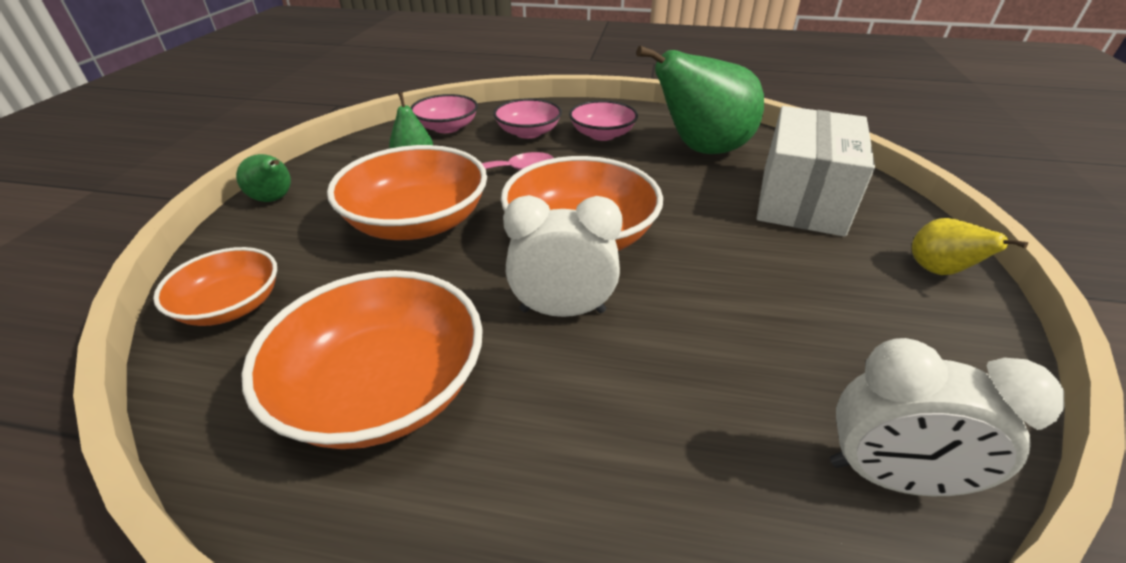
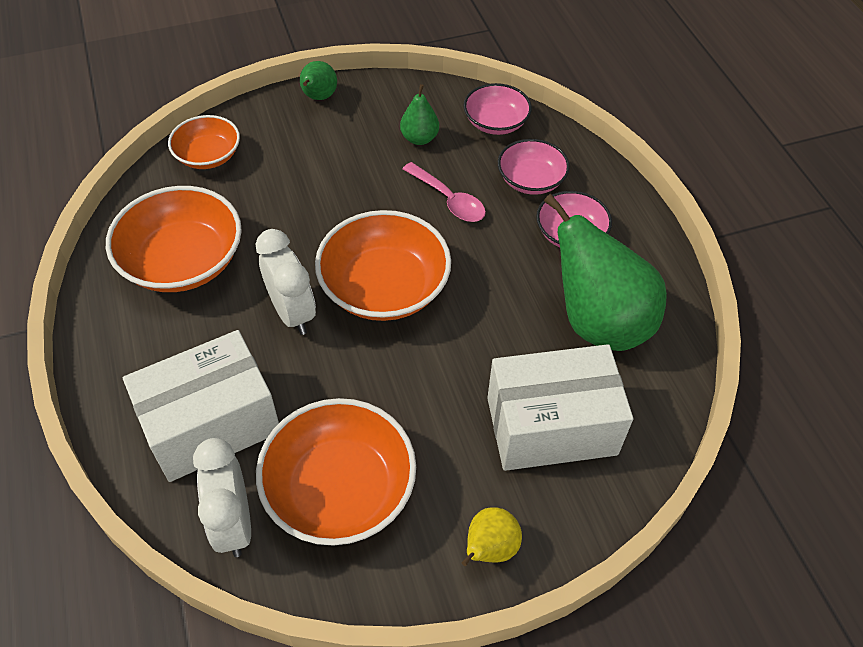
camera: 60 degrees right, 15 degrees up
orange bowl [327,145,487,240] -> orange bowl moved to [256,398,416,546]
none -> white box [123,330,279,482]

